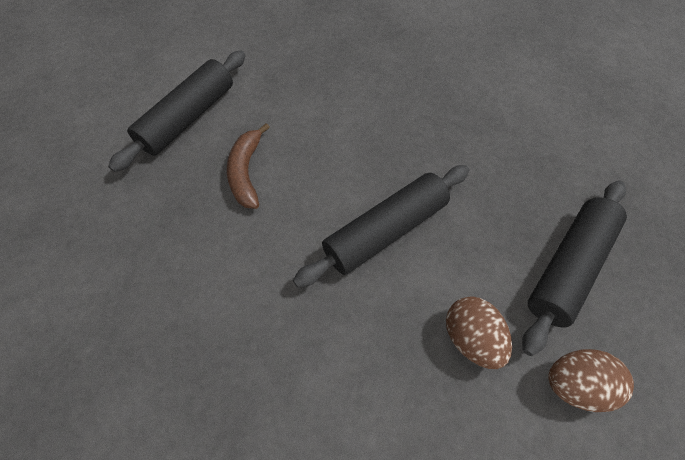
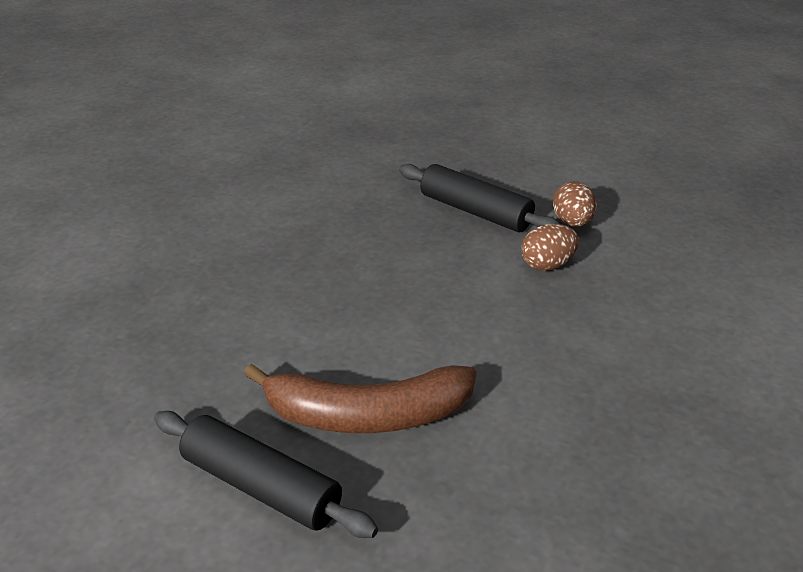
camera: 90 degrees left, 25 degrees down
brown banana [227,123,270,209] -> brown banana [244,364,477,433], size x1.77
black rolling pin [293,165,469,288] -> none

